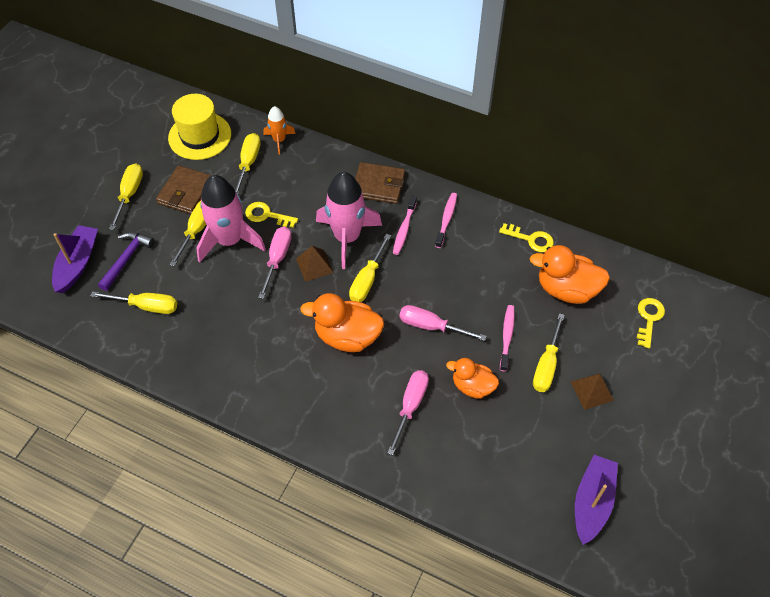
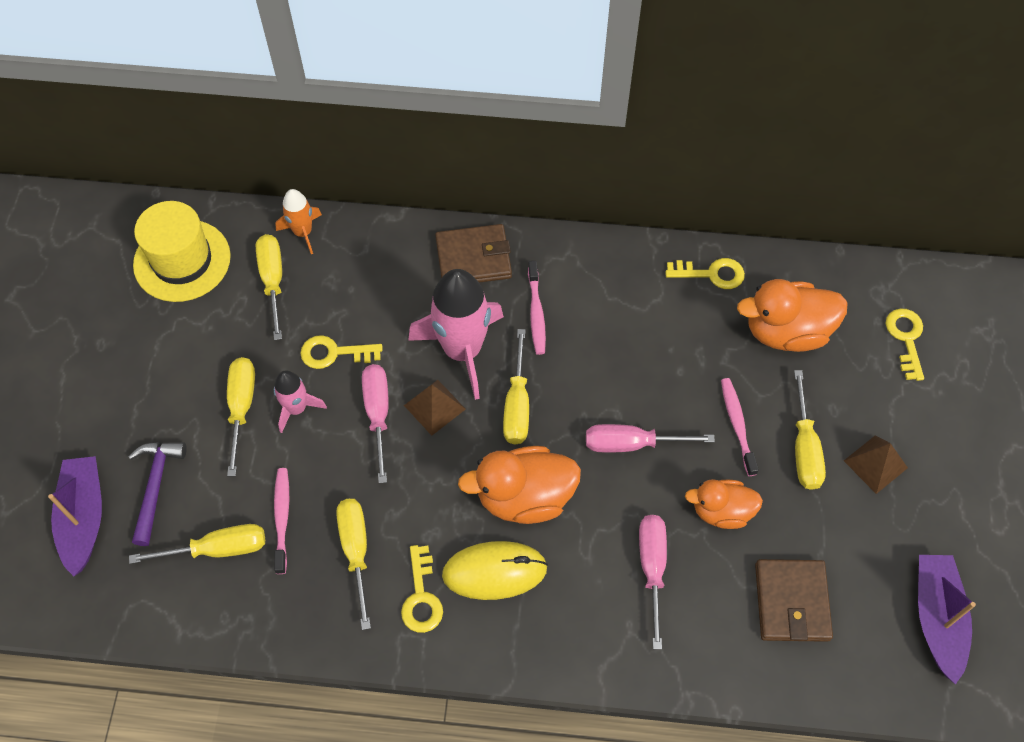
camera: 20 degrees left, 5 degrees up
yellow screwdriver [109,163,143,230] -> yellow screwdriver moved to [336,499,371,630]
brown wallet [156,165,212,214] -> brown wallet moved to [755,559,833,642]
pink rocket [196,175,266,263] -> pink rocket [274,370,327,433], size x0.52
pink toothbrush [435,193,457,248] -> pink toothbrush moved to [274,468,289,574]
none -> yellow key [401,545,443,633]
none -> yellow mouse [442,541,548,600]

